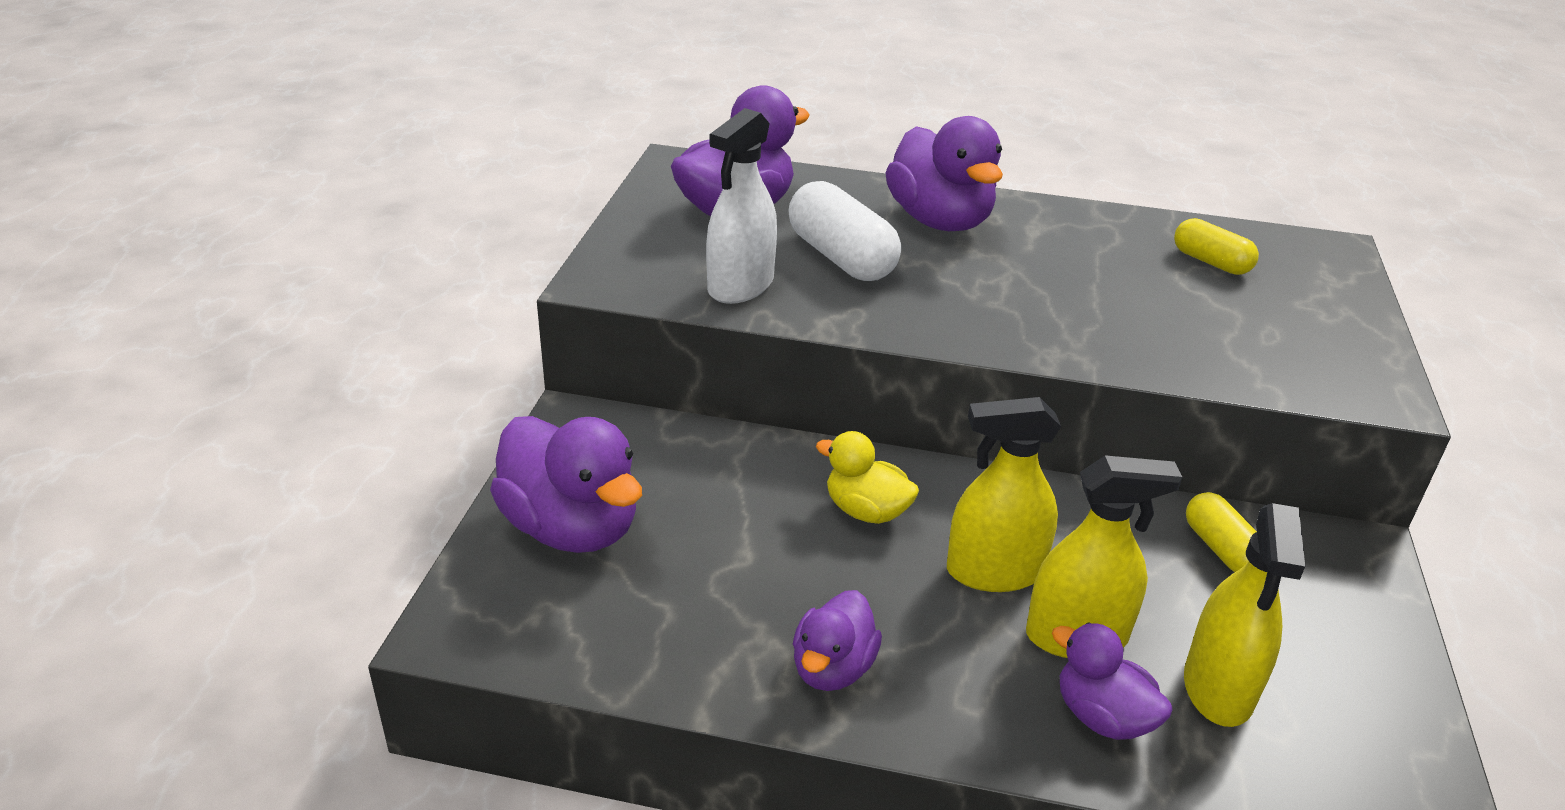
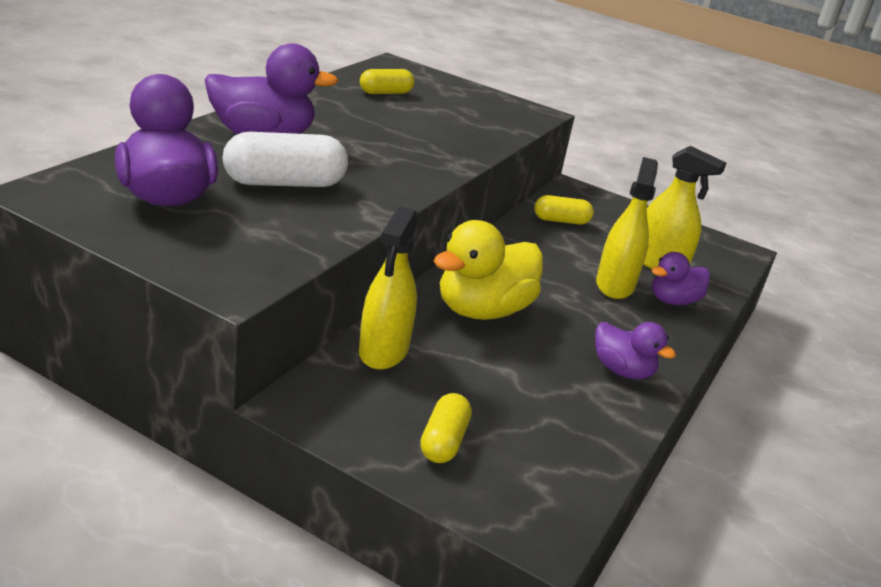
camera: 75 degrees left, 5 degrees down
purple duck [490,416,642,553] -> yellow capsule [420,393,472,463]
white spray bottle [706,108,777,304] -> none
yellow duck [816,431,919,524] -> yellow duck [434,220,543,320], size x1.71
yellow spray bottle [947,397,1061,592] -> yellow spray bottle moved to [359,206,418,370]

